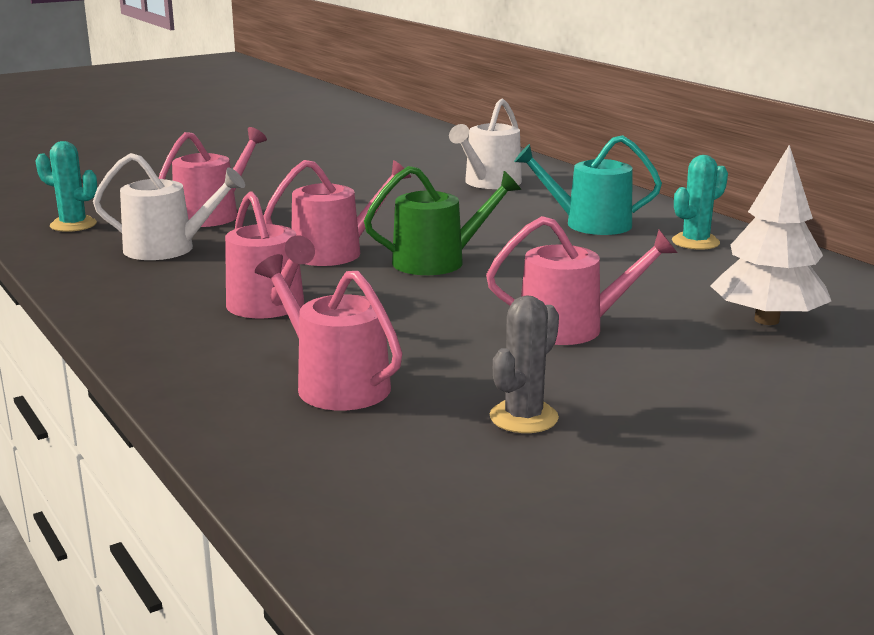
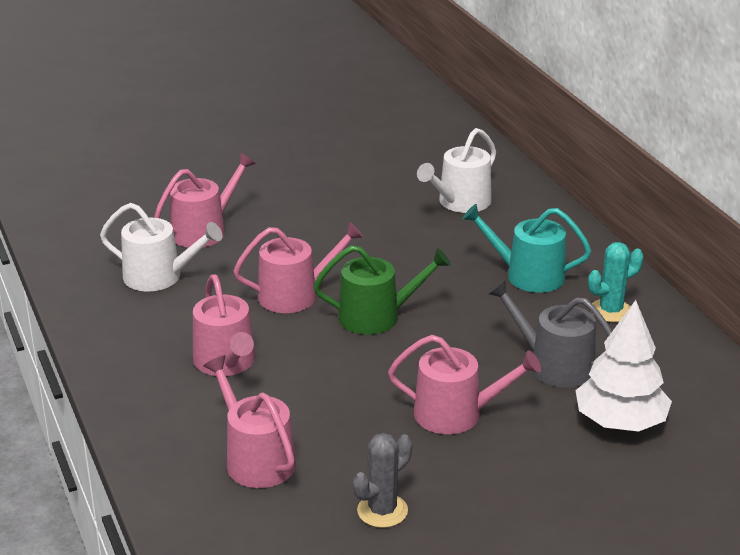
camera: 10 degrees right, 10 degrees up
turquoise cactus [36,141,97,232] -> none
none -> grey watering can [488,280,612,388]

